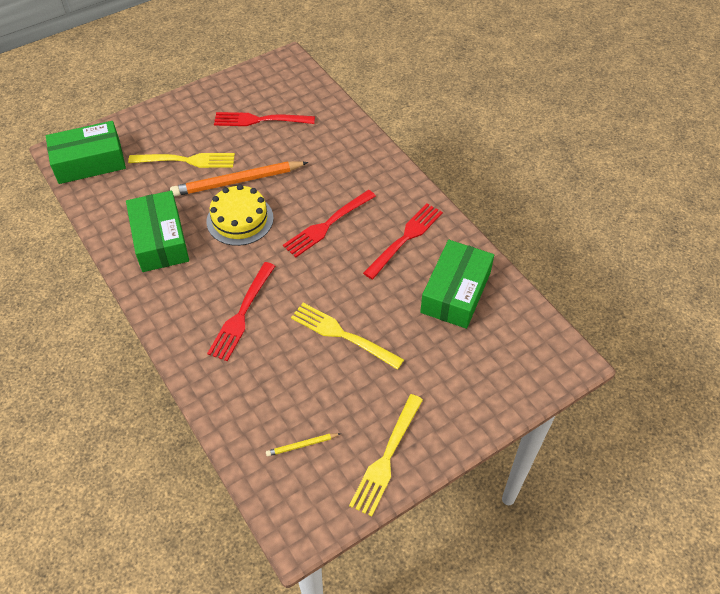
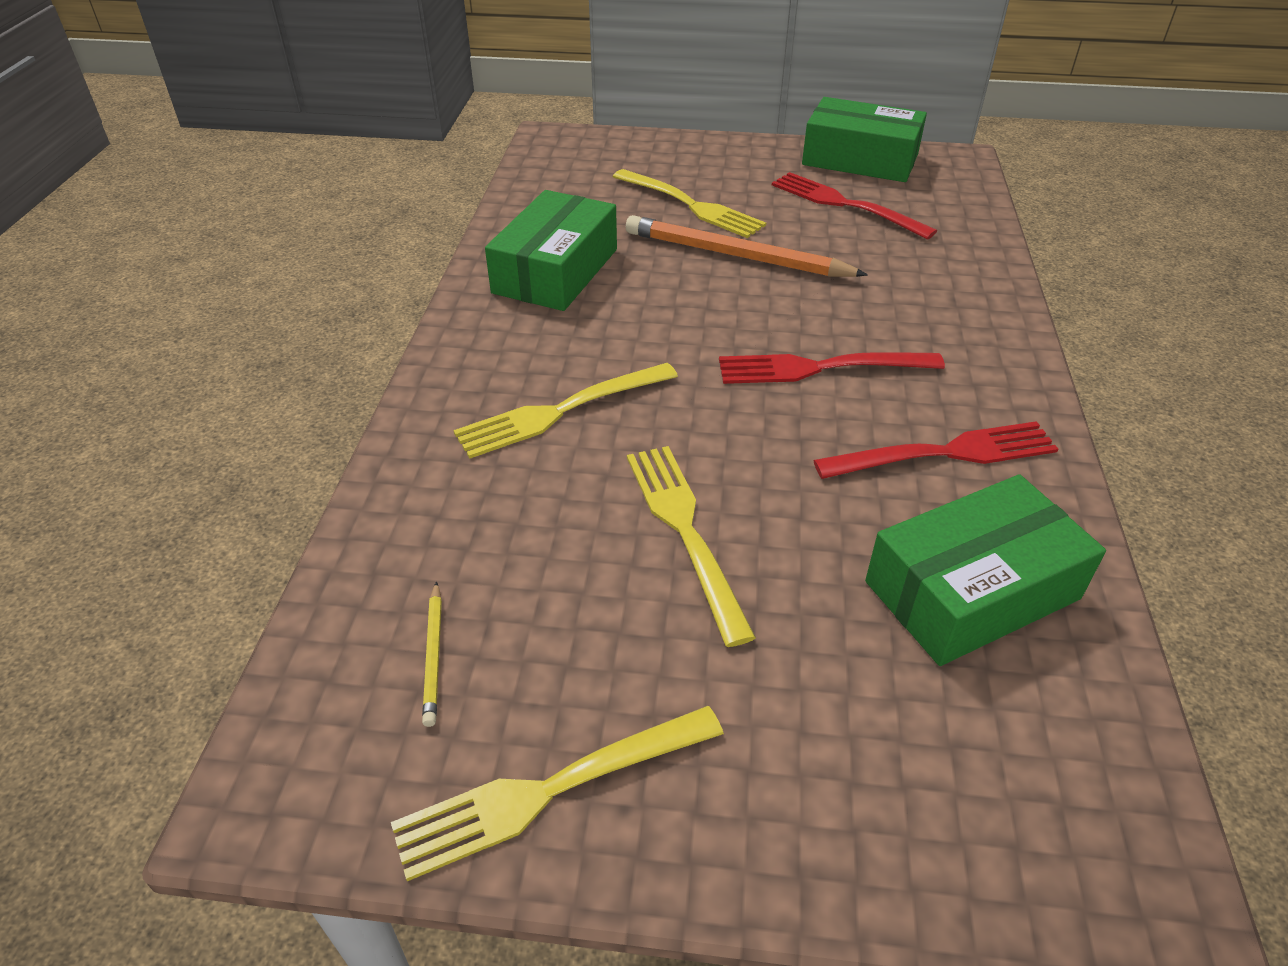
camera: 40 degrees right, 10 degrees down
green box [46,121,126,184] -> green box moved to [802,97,927,182]
yellow cake [206,184,274,246] -> none
red fork [207,262,275,361] -> yellow fork [453,363,678,459]
yellow pencil [266,433,341,456] -> yellow pencil turned 120 degrees counterclockwise [422,581,442,727]

